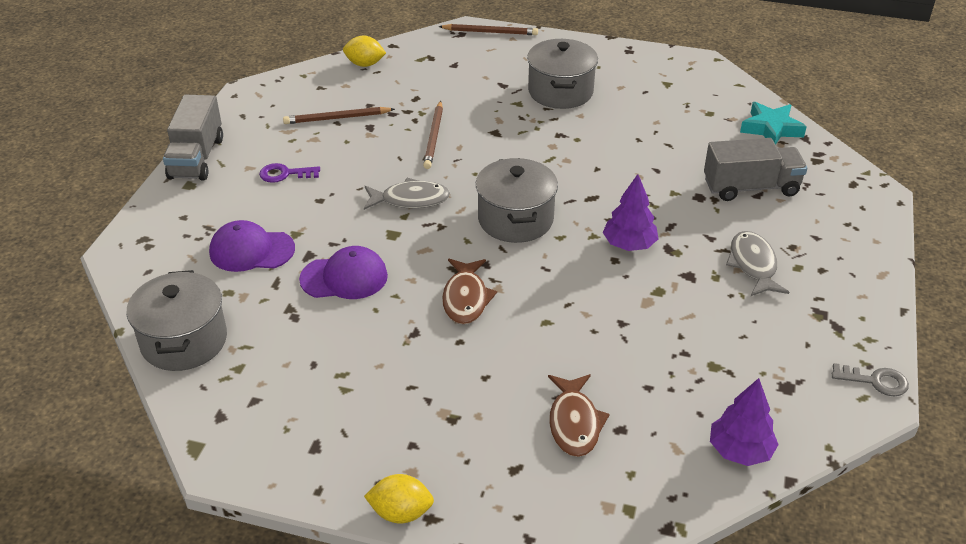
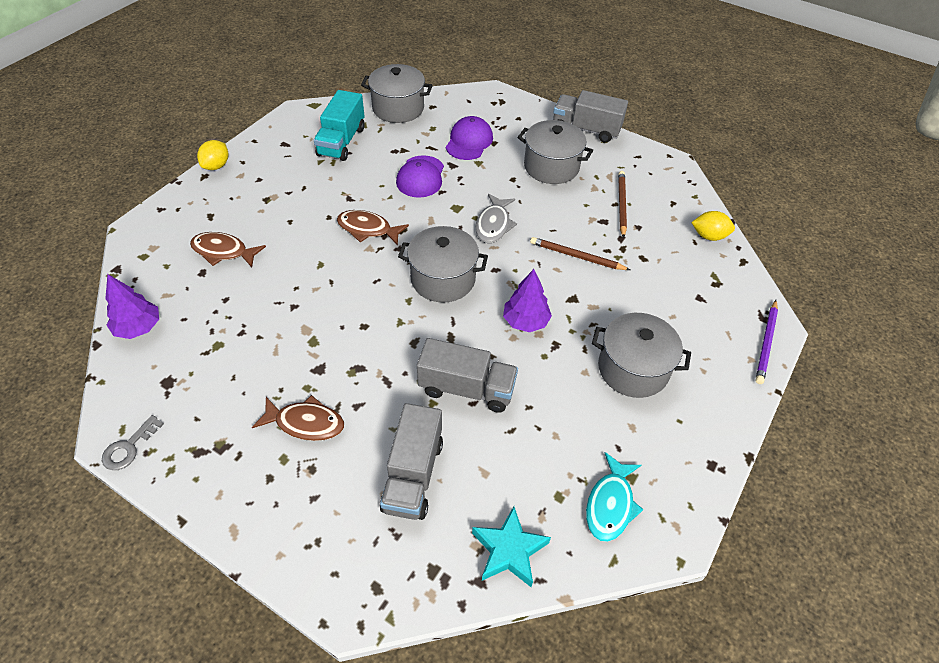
camera: 105 degrees right, 10 degrees up
purple key [259,163,320,183] -> grey pot [518,120,593,184]
yellow lemon [343,36,386,67] -> yellow lemon turned 75 degrees clockwise [691,211,735,241]
brown pencil [438,24,538,35] -> purple pencil [756,300,778,384]
purple tree [603,174,658,251] -> purple tree moved to [503,269,552,332]
grey fish [726,231,789,297] -> brown fish [252,395,344,441]
none -> turquoise truck [314,90,365,161]
none -> grey truck [417,338,518,413]
none -> turquoise fish [586,452,644,542]

